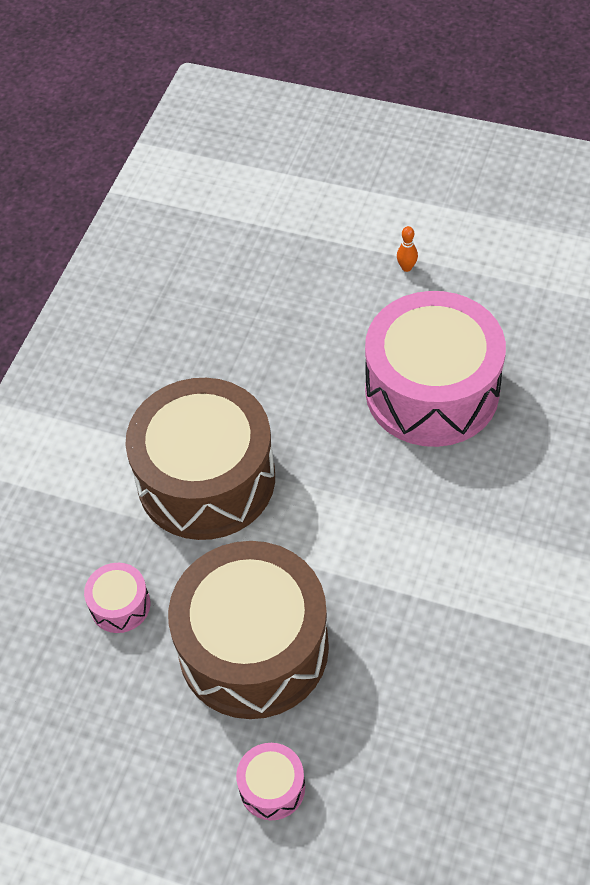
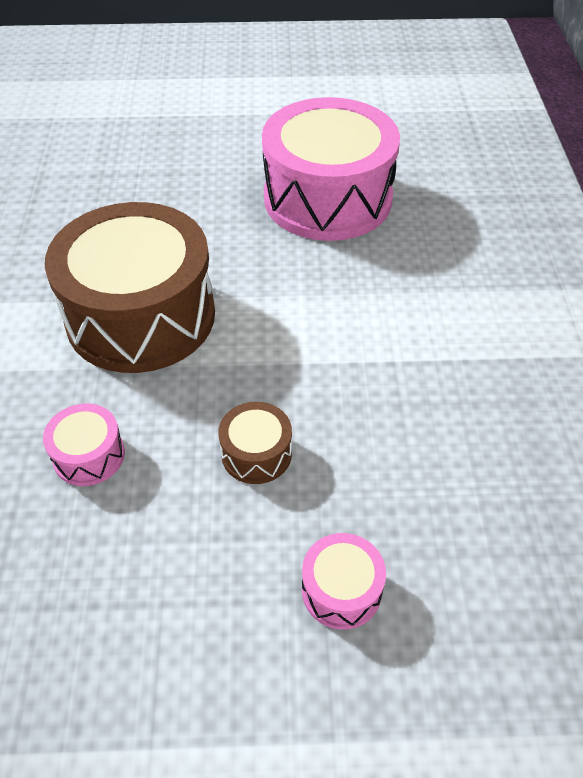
camera: 25 degrees left, 5 degrees down
brown drum [168,541,329,719] -> brown drum [218,402,292,484], size x0.41
orange bowling pin [397,226,418,272] -> none

